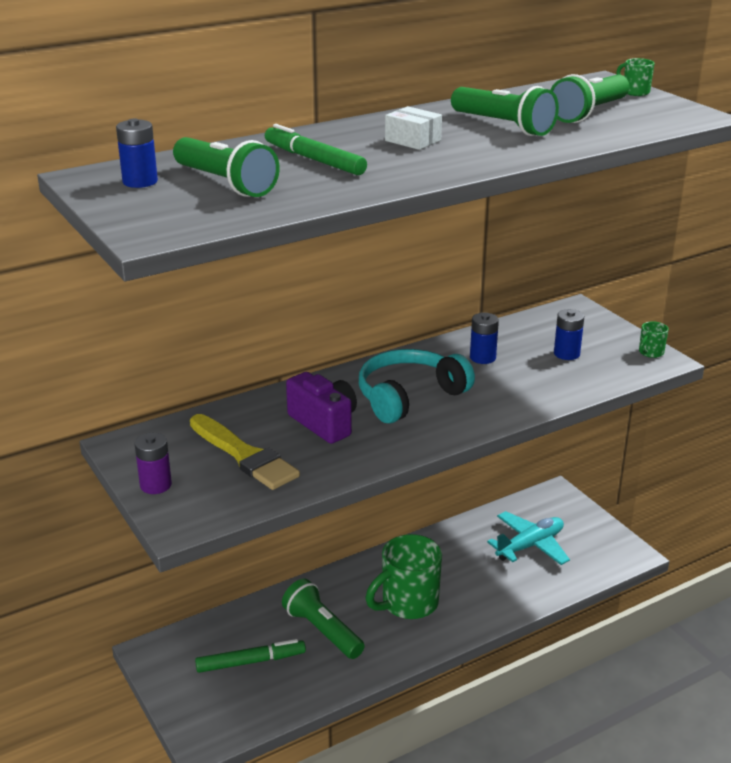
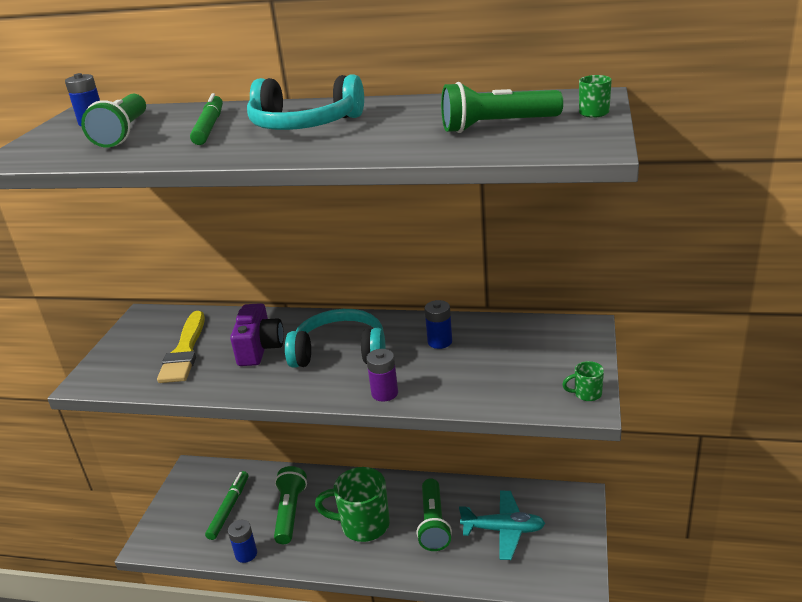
camera: 45 degrees right, 0 degrees up
purple battery [135,433,172,494] -> purple battery moved to [366,349,398,402]
green marker [195,639,306,673] -> green marker turned 105 degrees counterclockwise [205,471,248,540]
white box [385,106,442,150] -> turquoise headphones [247,74,364,130]
green flashlight [451,86,559,136] -> green flashlight moved to [416,478,452,551]
blue battery [554,309,584,360] -> blue battery moved to [228,520,257,563]

